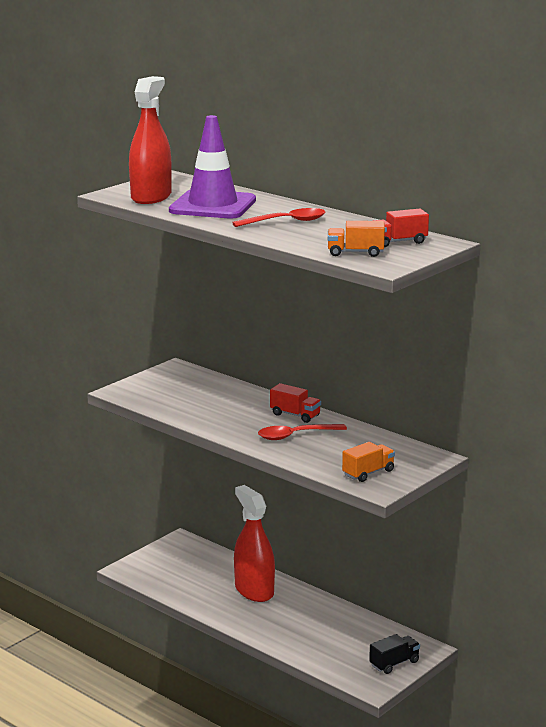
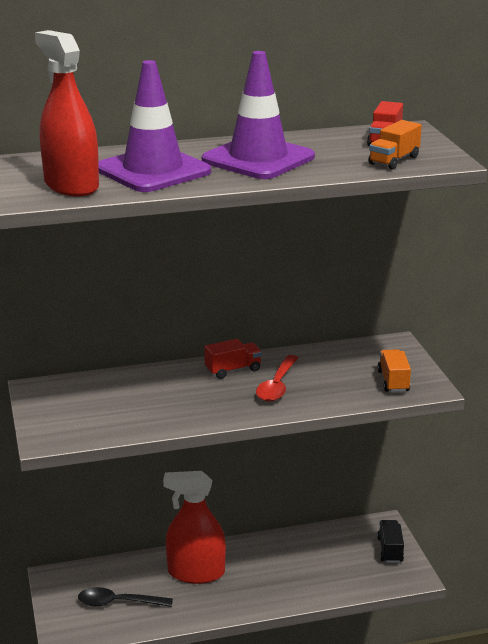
camera: 55 degrees left, 5 degrees up
red spoon [232,208,325,227] -> purple traffic cone [202,51,315,179]
none -> black spoon [78,587,173,607]

